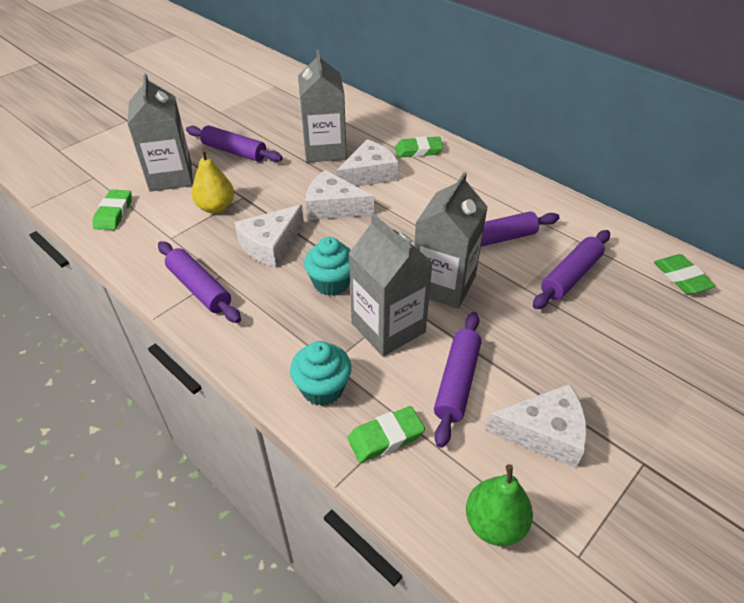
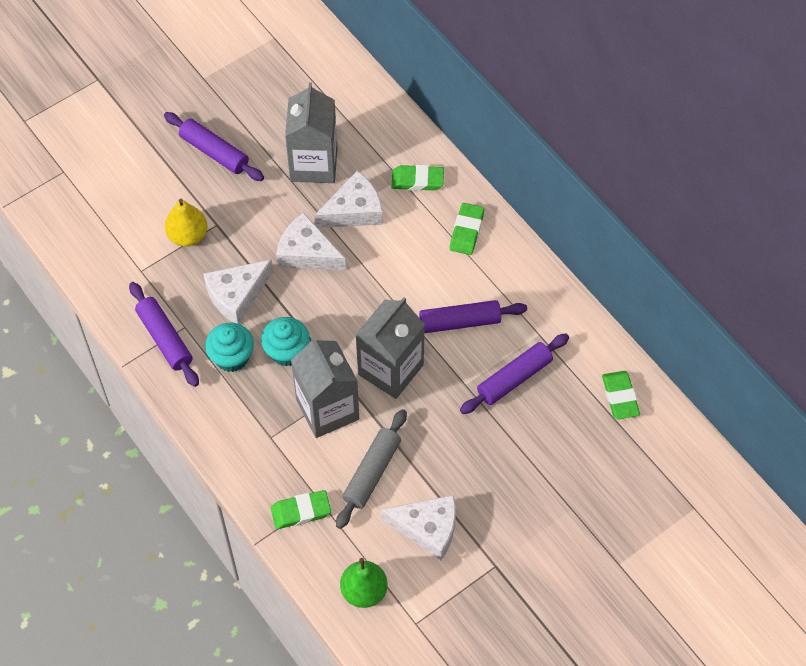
camera: 10 degrees right, 15 degrees up
green eraser [93,190,132,230] -> green eraser moved to [450,203,484,255]
grey carton [127,73,193,192] -> none
turquoise cupcake [290,341,352,406] -> turquoise cupcake moved to [205,323,254,372]
purple rolling pin [434,312,481,448] -> grey rolling pin [336,409,407,529]

